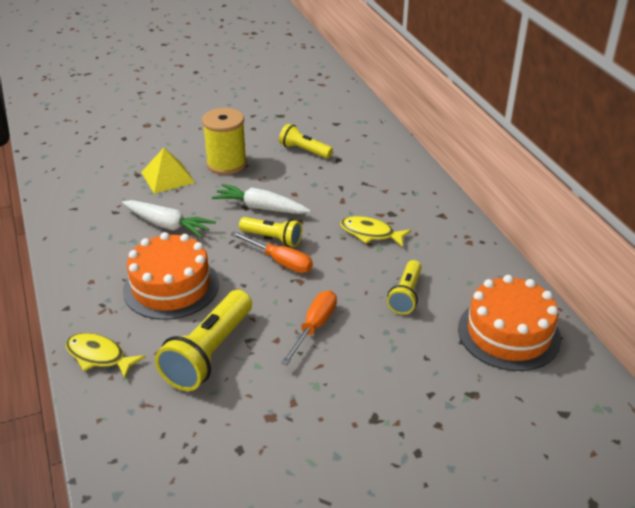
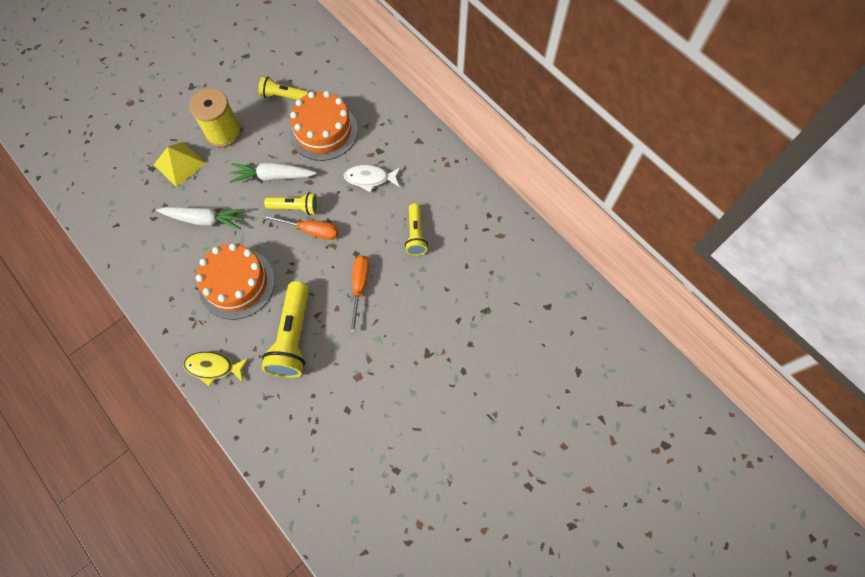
camera: 20 degrees left, 30 degrees up
yellow fish [340,216,411,247] -> white fish [344,164,401,192]
orange cake [458,275,561,371] -> orange cake moved to [289,91,358,161]

